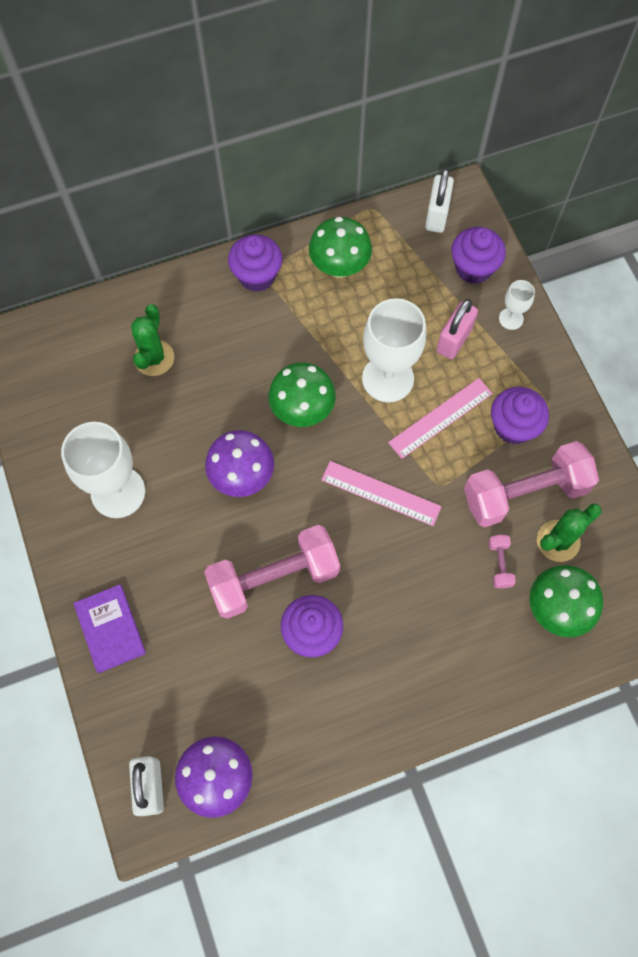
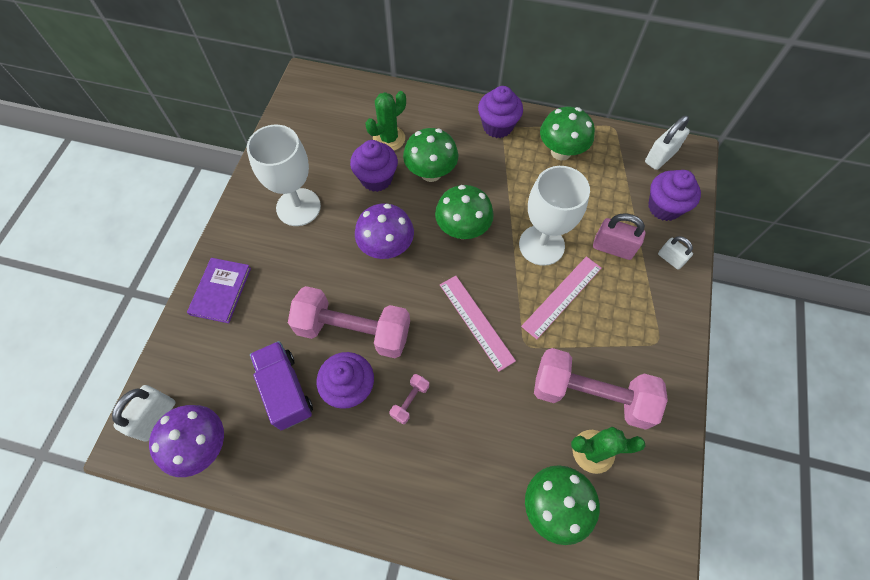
camera: 35 degrees right, 5 degrees down
pink ruler [388,378,493,459] -> pink ruler turned 45 degrees counterclockwise [521,256,602,339]
pink padlock [436,299,478,359] -> pink padlock turned 45 degrees clockwise [593,213,645,260]
pink dumbbell [488,534,516,589] -> pink dumbbell moved to [389,374,429,424]
purple cupcake [491,387,549,444] -> purple cupcake moved to [350,140,398,192]
white goblet [499,280,535,330] -> white padlock [658,236,693,270]
none -> purple truck [250,341,313,430]
none -> green mushroom [403,128,458,182]

